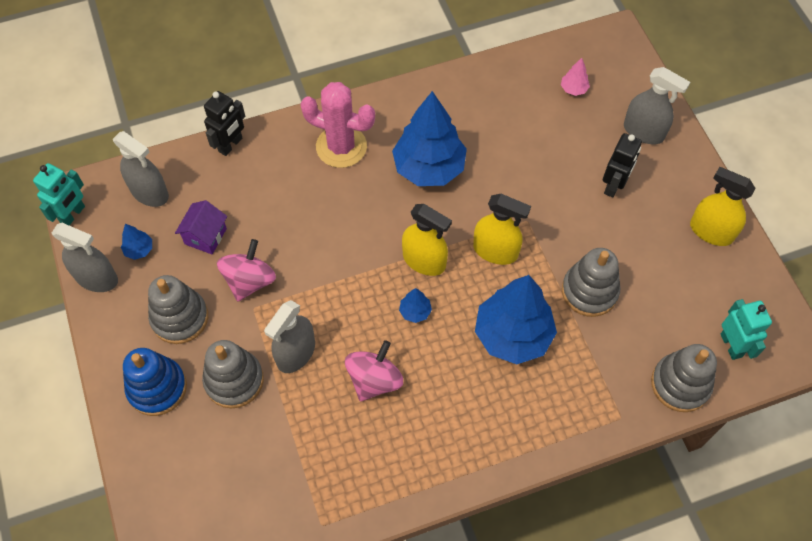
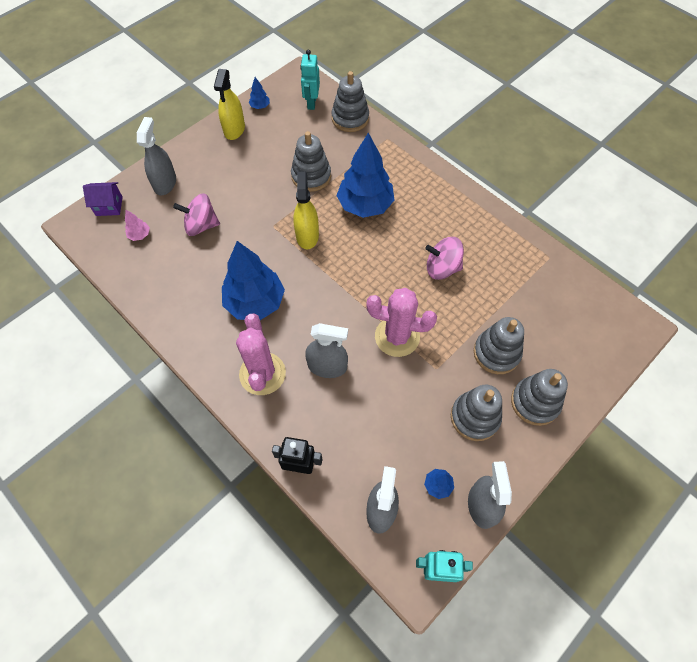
camera: 115 degrees left, 0 degrees up
blue stacking toy [123,348,187,416] -> grey stacking toy [511,369,568,426]
purple house [175,200,227,254] -> purple house moved to [83,182,123,216]
pink spinning top [217,239,276,301] -> pink spinning top moved to [173,193,220,236]
grey spray bottle [264,300,315,373] -> grey spray bottle moved to [305,323,348,378]
blue tree [399,288,432,323] -> blue tree moved to [249,77,270,109]
yellow spray bottle [402,204,452,276] -> none
black robot [603,133,642,198] -> none
turquoise robot [720,299,772,360] -> turquoise robot turned 45 degrees counterclockwise [300,50,320,110]
none -> pink cactus [366,288,437,357]

